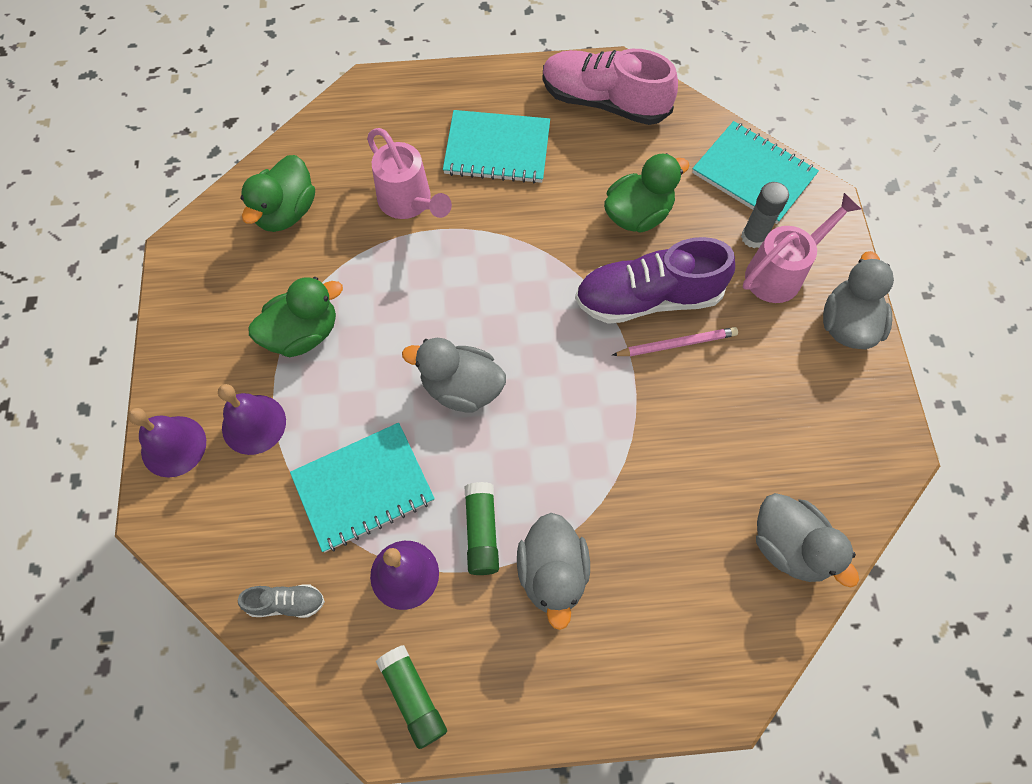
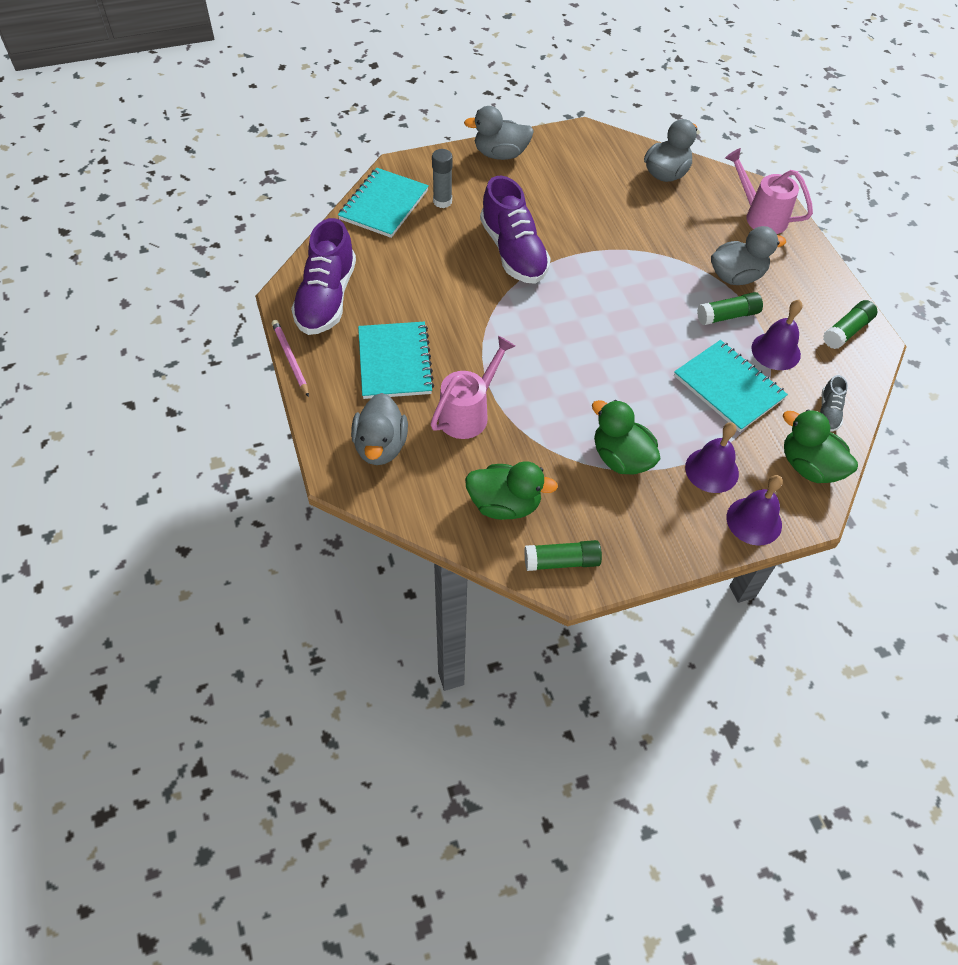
camera: 105 degrees left, 10 degrees down
grey shoe [238,584,325,618] -> grey shoe turned 150 degrees counterclockwise [820,375,848,432]
grey duck [402,338,506,413] -> grey duck moved to [351,393,408,465]
pink shoe [542,49,678,125] -> purple shoe [291,218,356,335]
green duck [604,153,689,233] -> green duck moved to [783,409,858,483]
pink pencil [612,327,738,356] -> pink pencil moved to [272,320,309,397]
pink watering can [743,193,861,303] -> pink watering can moved to [725,148,813,234]
none -> green glue stick [524,540,602,571]

